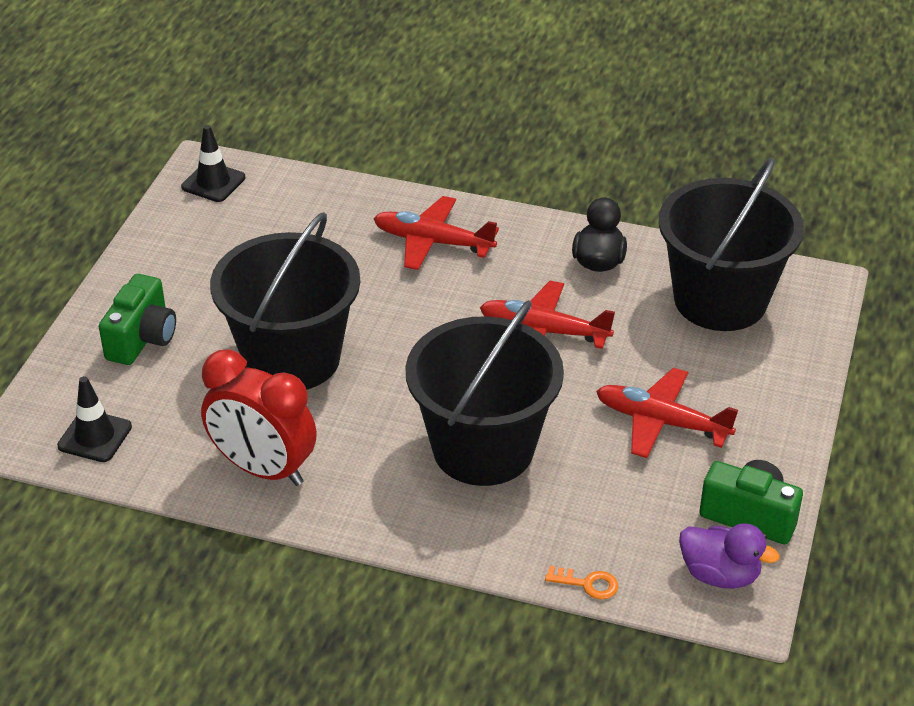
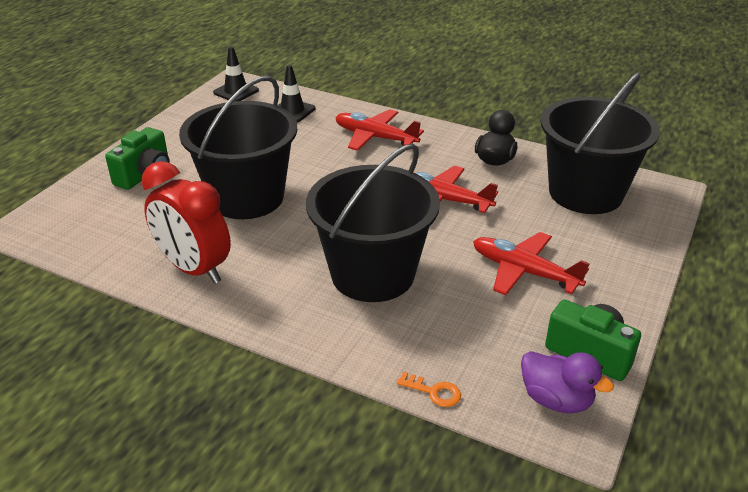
camera: 10 degrees right, 5 degrees down
black traffic cone [57,376,132,462] -> black traffic cone moved to [277,65,315,123]

